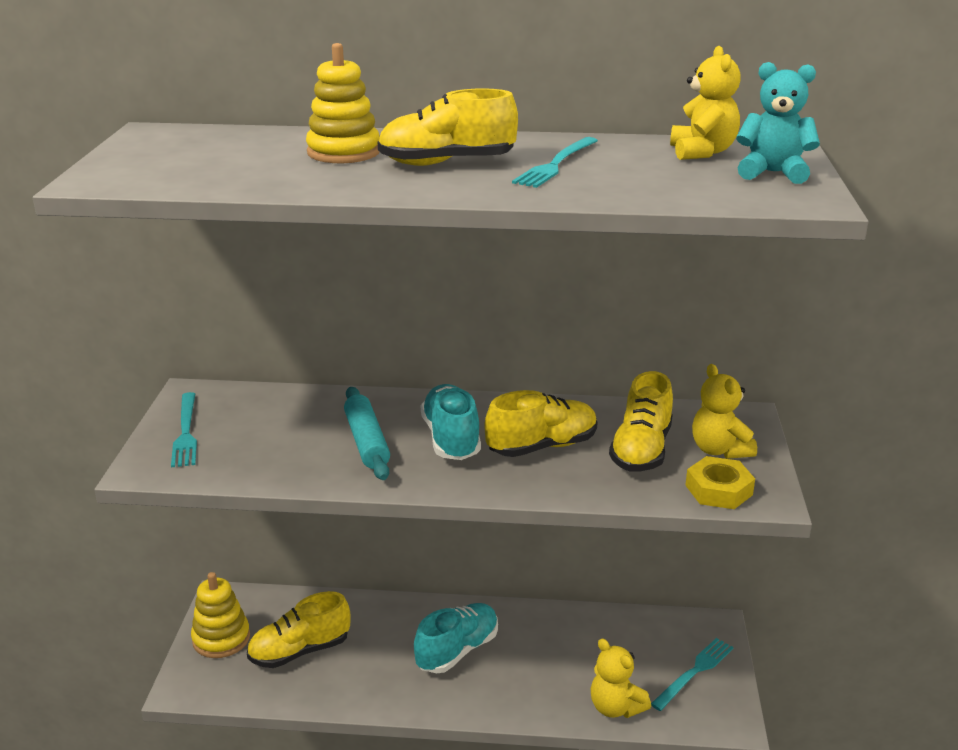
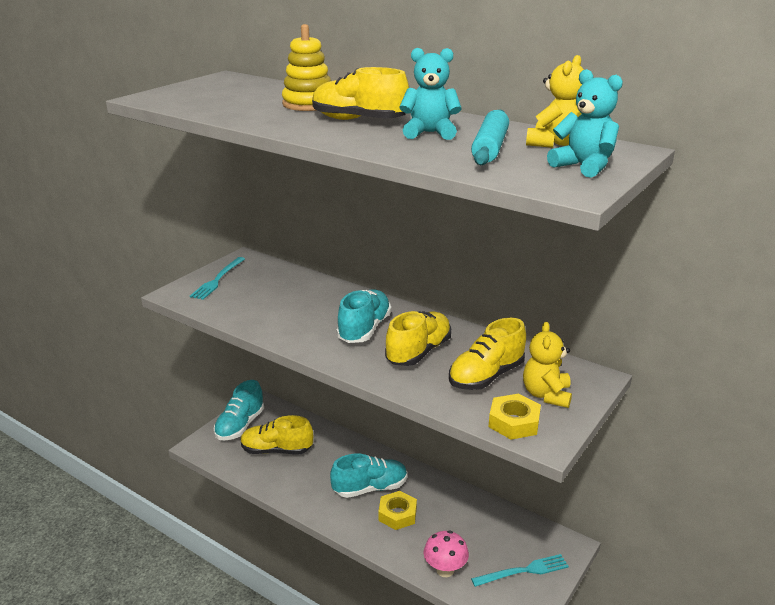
camera: 30 degrees right, 0 degrees up
yellow stacking toy [191,572,250,658] -> turquoise shoe [214,380,264,440]
turquoise rolling pin [344,387,390,480] -> turquoise rolling pin moved to [471,109,509,165]
yellow shoe [484,390,597,457] -> yellow shoe turned 60 degrees counterclockwise [385,311,451,366]
turquoise fork [512,137,598,188] -> turquoise teddy bear [399,48,462,140]
yellow teddy bear [591,639,651,718] -> pink mushroom [424,530,469,577]
none -> yellow nut [378,491,417,530]

